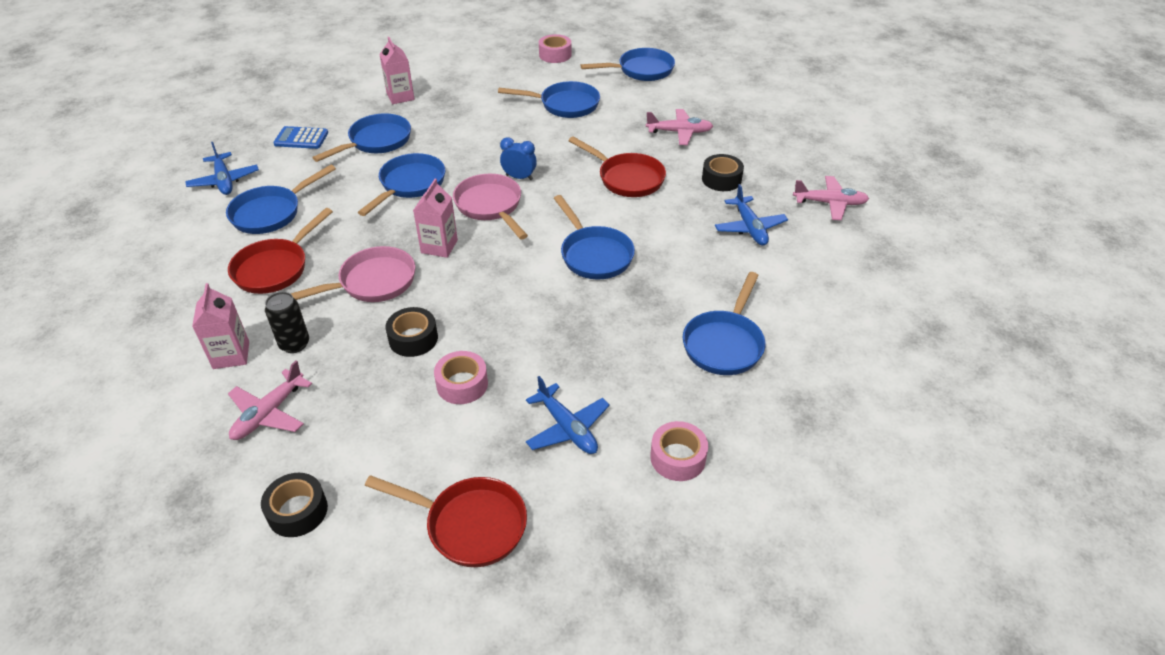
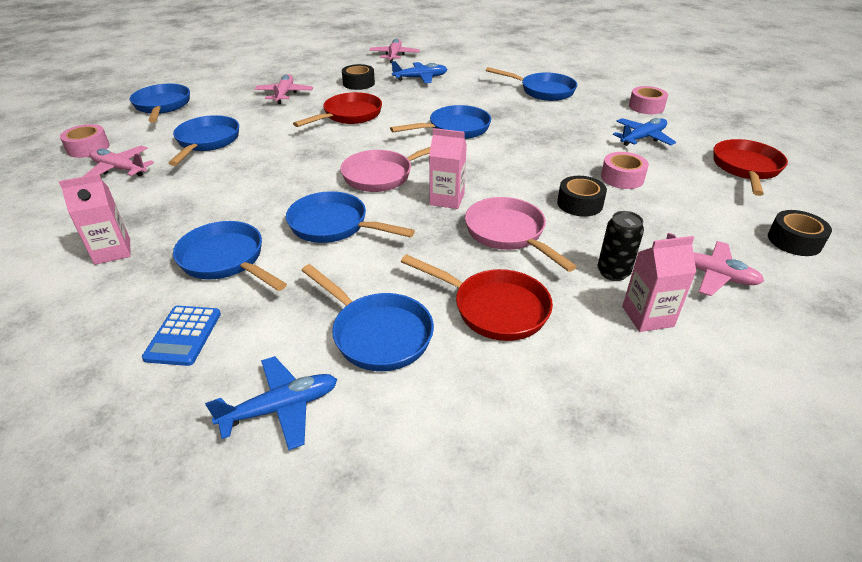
camera: 90 degrees left, 5 degrees down
blue clock [500,137,537,180] -> none
none -> pink plane [83,146,154,177]

